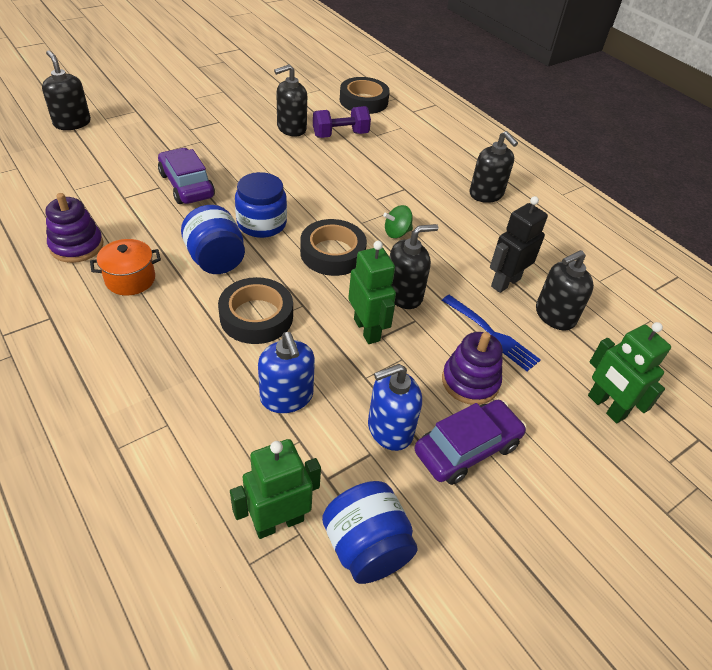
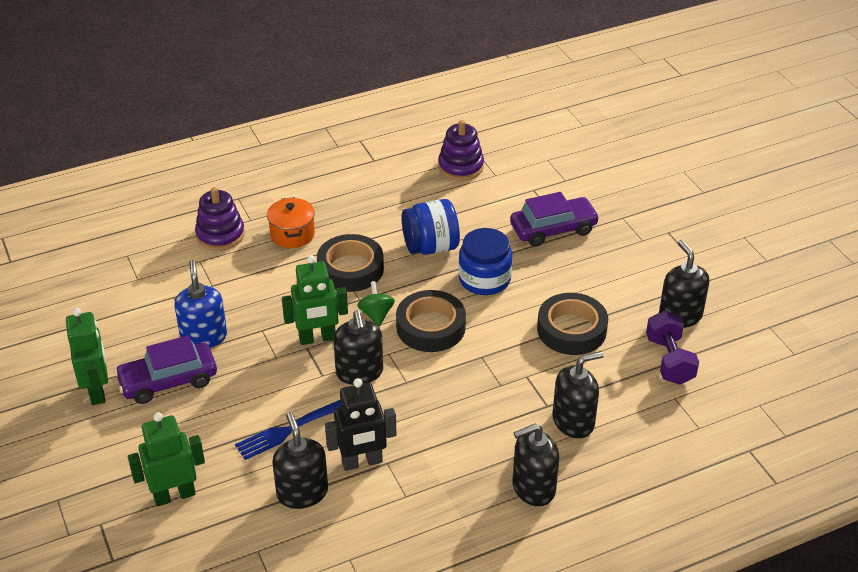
camera: 105 degrees right, 5 degrees down
black soap dispenser [42,50,91,130] -> black soap dispenser moved to [553,351,604,438]
orange pot [90,239,161,295] -> orange pot moved to [267,197,315,248]
green robot [230,439,321,539] -> green robot moved to [66,308,108,405]
blue soap dispenser [258,332,315,413] -> none
blue jar [322,481,418,584] -> none
black tape [340,77,390,114] -> black tape moved to [537,293,608,355]
green spinning top [383,205,413,238] -> green spinning top moved to [357,281,395,326]
purple car [414,400,527,485] -> purple car turned 90 degrees clockwise [114,335,217,404]
purple stacking toy [442,332,503,405] -> purple stacking toy moved to [195,187,245,251]
black robot [490,196,548,293] -> black robot turned 105 degrees clockwise [325,378,397,471]

